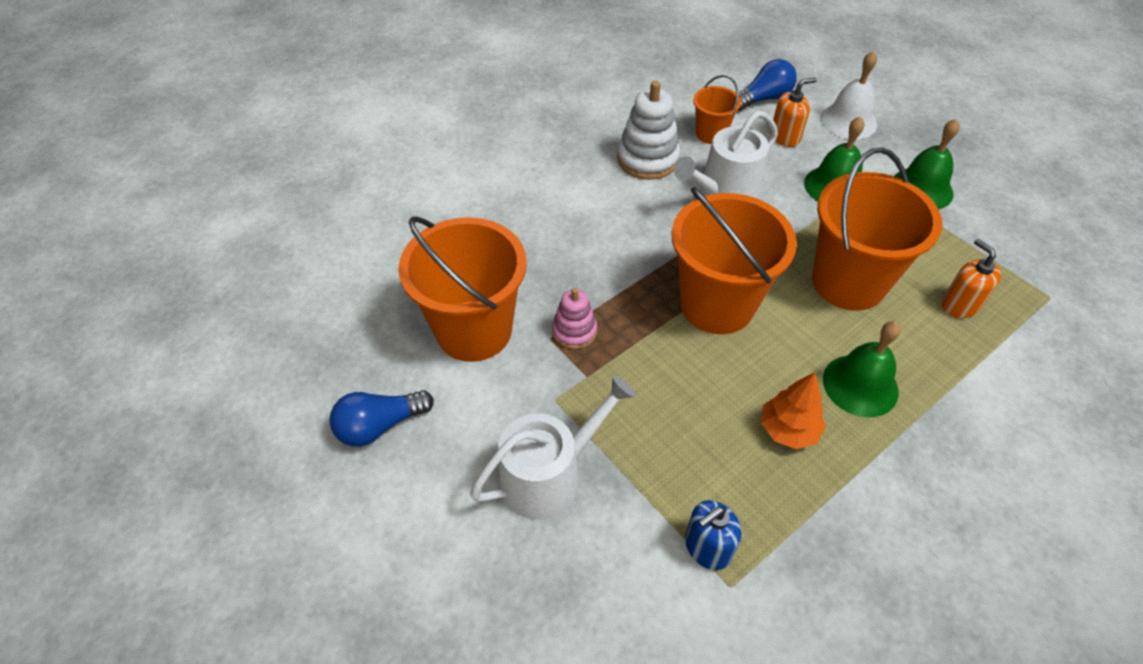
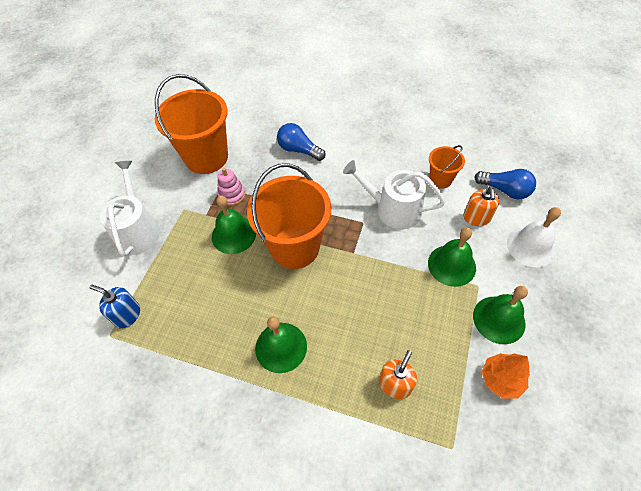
camera: 60 degrees right, 5 degrees up
blue light bulb [329,390,434,447] -> blue light bulb moved to [277,123,326,161]
white watering can [470,375,636,519] -> white watering can turned 120 degrees counterclockwise [100,161,160,257]
white stacking toy [617,80,680,180] -> none
orange tree [761,373,826,449] -> orange tree moved to [482,353,530,399]
orange soap dispenser [770,77,817,147] -> orange soap dispenser turned 60 degrees clockwise [463,186,500,226]
orange bucket [812,147,942,311] -> none
none -> green bell [212,196,256,254]

